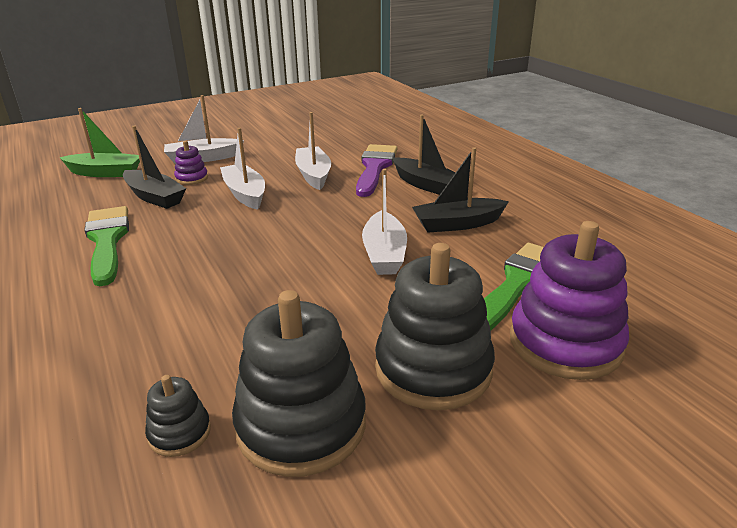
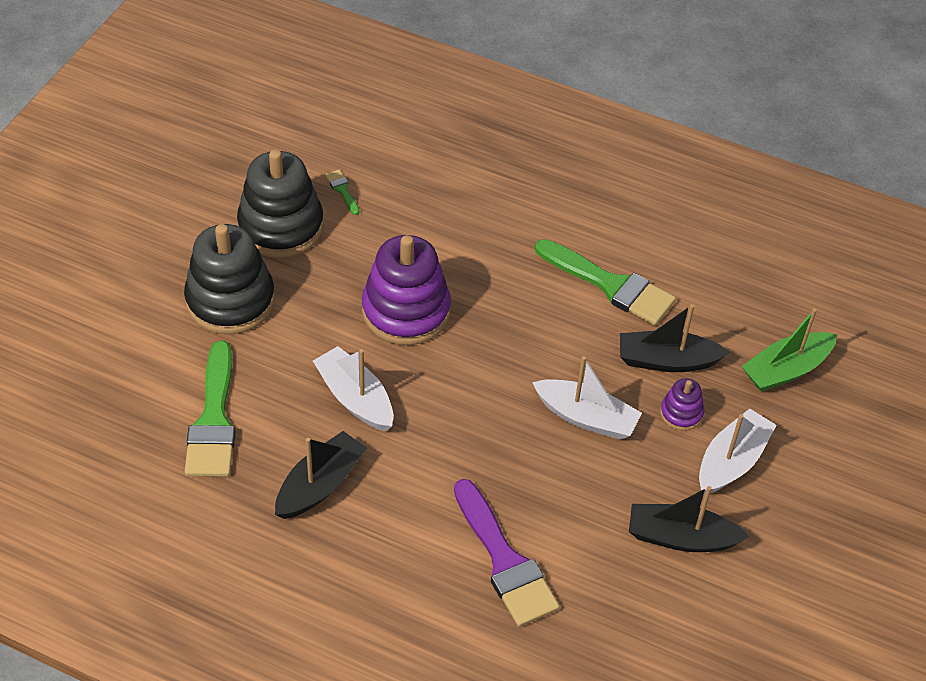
camera: 140 degrees right, 20 degrees up
black stacking toy [145,375,211,457] -> green brush [325,169,360,215]
white boat [295,112,331,190] -> none
black boat [393,115,455,195] -> black boat moved to [629,486,749,552]
purple stacking toy [510,221,629,380] -> purple stacking toy moved to [362,235,451,345]

